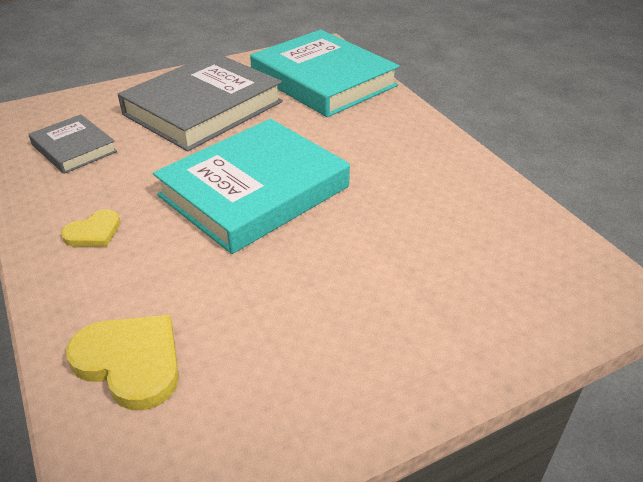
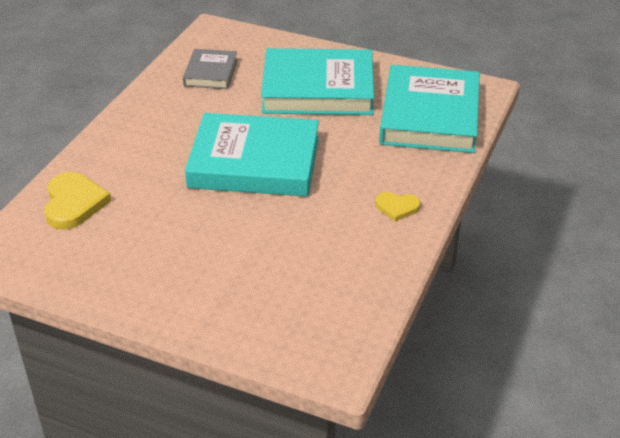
camera: 50 degrees right, 0 degrees up
yellow heart [61,209,120,247] -> yellow heart moved to [375,192,421,222]
grey book [118,52,283,151] -> turquoise book [261,48,374,115]

